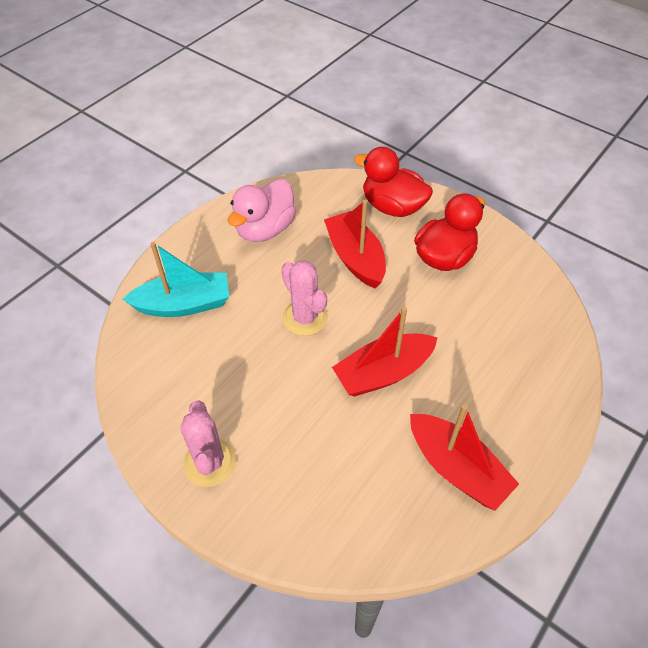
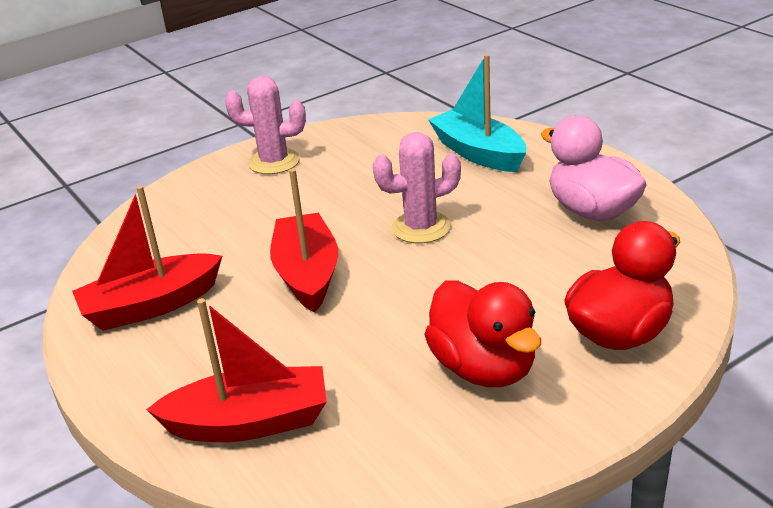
camera: 110 degrees right, 20 degrees down
turquoise boat [123,242,229,317] -> turquoise boat turned 135 degrees clockwise [428,54,526,172]
red boat [324,200,386,289] -> red boat moved to [146,298,327,442]

